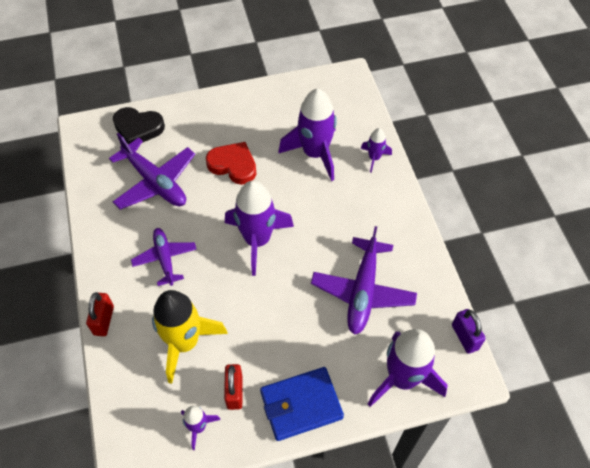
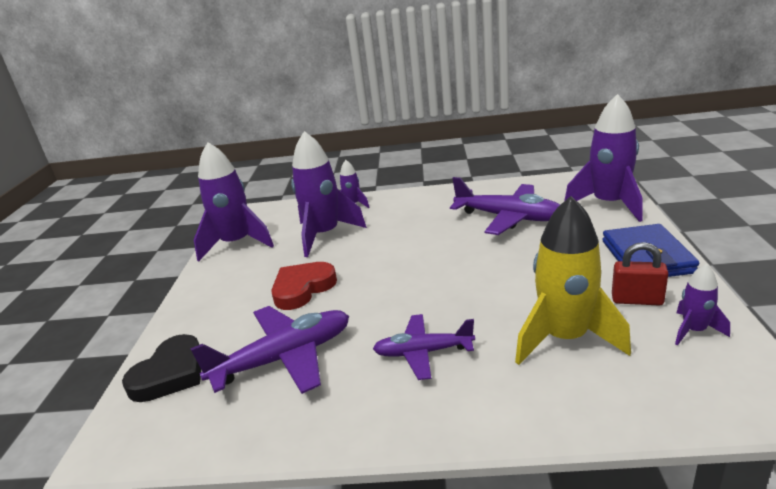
camera: 70 degrees left, 30 degrees down
red padlock [86,292,114,336] -> none
purple rocket [225,180,294,276] -> purple rocket moved to [194,142,274,262]
purple padlock [452,309,486,354] -> none

